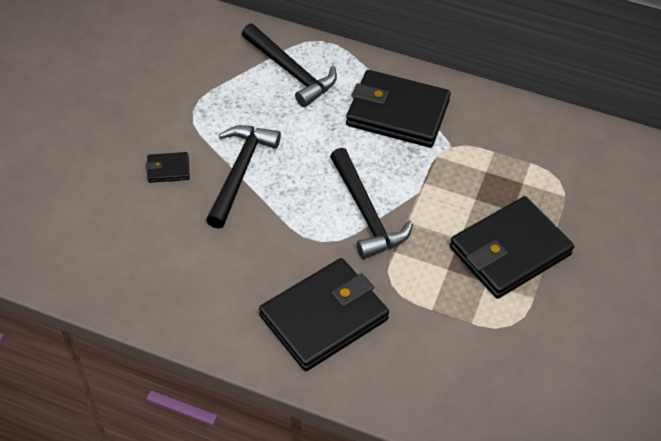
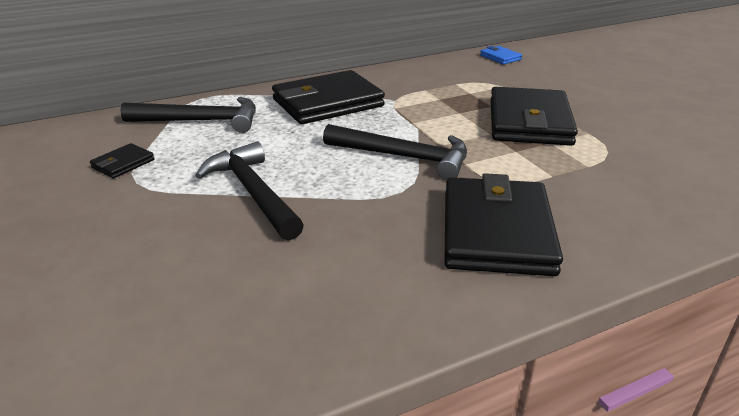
camera: 45 degrees left, 20 degrees down
black wallet [146,152,190,183] -> black wallet moved to [90,143,154,178]
none -> blue wallet [480,46,522,64]

